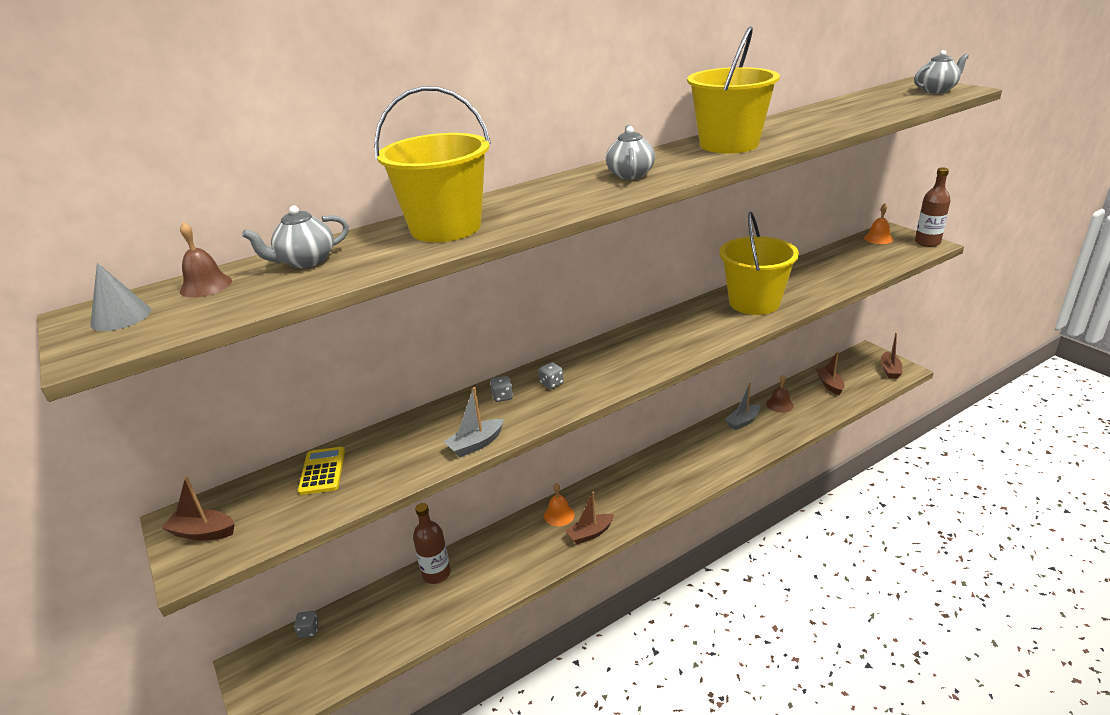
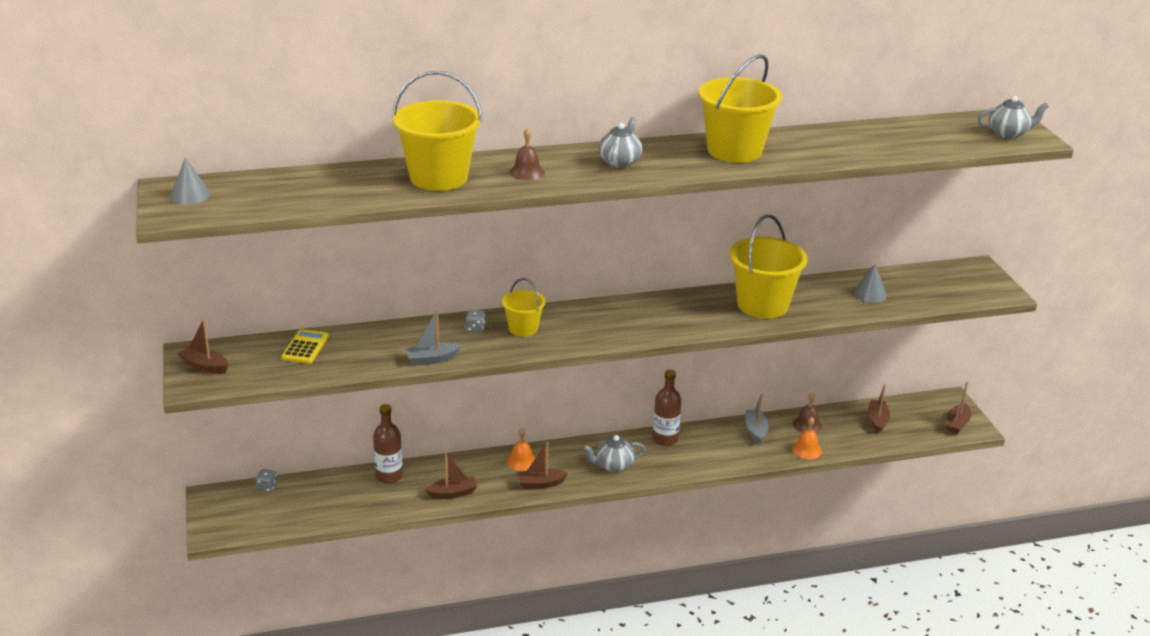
camera: 15 degrees right, 0 degrees up
brown bell [180,222,232,298] -> brown bell moved to [509,127,545,180]
grey teapot [242,205,349,268] -> grey teapot moved to [583,435,646,473]
grey dice [539,362,564,389] -> yellow bucket [502,278,545,337]
grey boat [725,383,760,430] -> grey boat turned 105 degrees clockwise [745,394,769,444]
orange bell [864,203,893,244] -> orange bell moved to [792,417,822,459]
brown bottle [915,168,951,247] -> brown bottle moved to [653,370,681,446]
none -> brown boat [425,452,477,499]
none -> grey cone [854,264,887,303]

